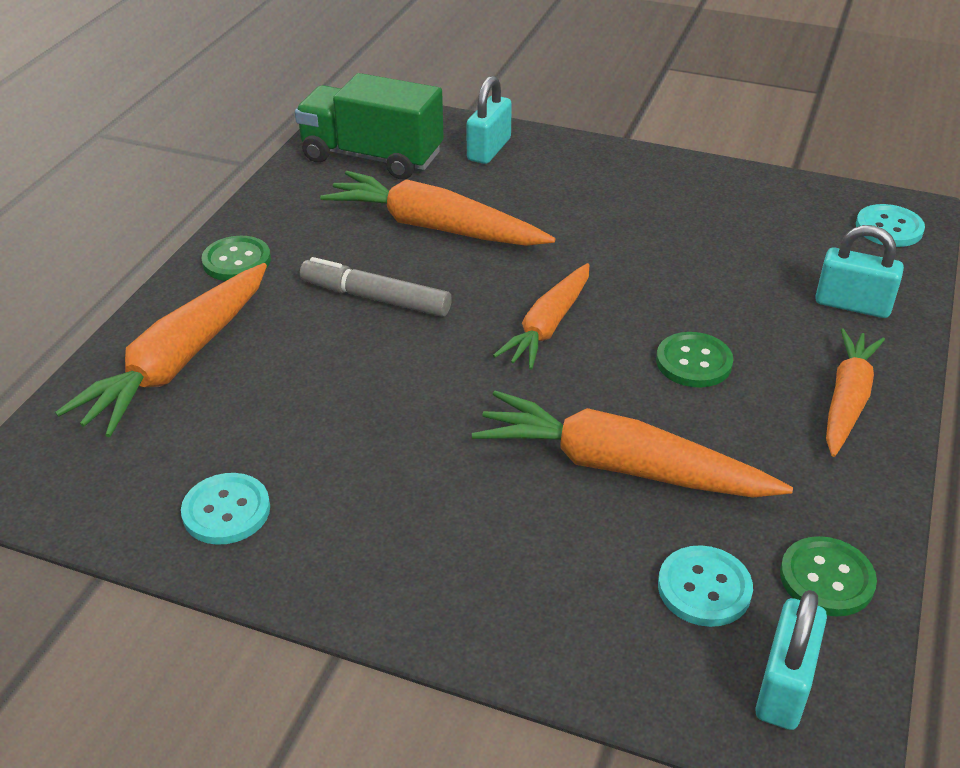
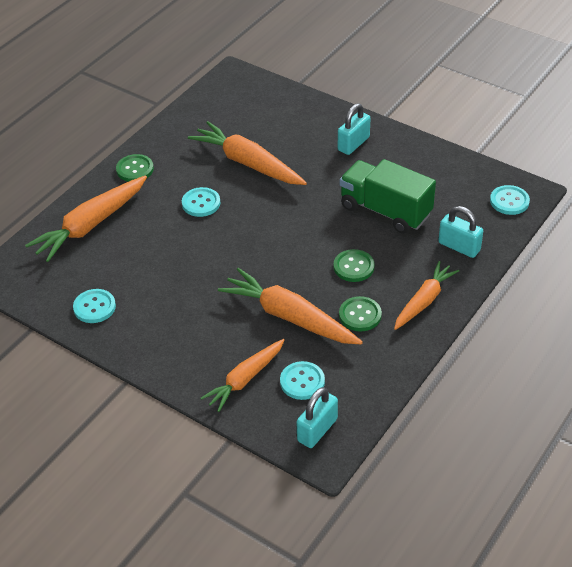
camera: 15 degrees right, 5 degrees up
green truck [295,73,444,179] -> green truck moved to [340,159,436,234]
grey marker [300,257,452,317] -> turquoise button [182,187,220,217]
turquoise padlock [466,76,512,164] -> turquoise padlock moved to [338,103,370,155]
orange carrot [493,263,589,370] -> orange carrot moved to [200,339,285,412]
green button [780,536,877,617] -> green button moved to [339,296,382,332]

